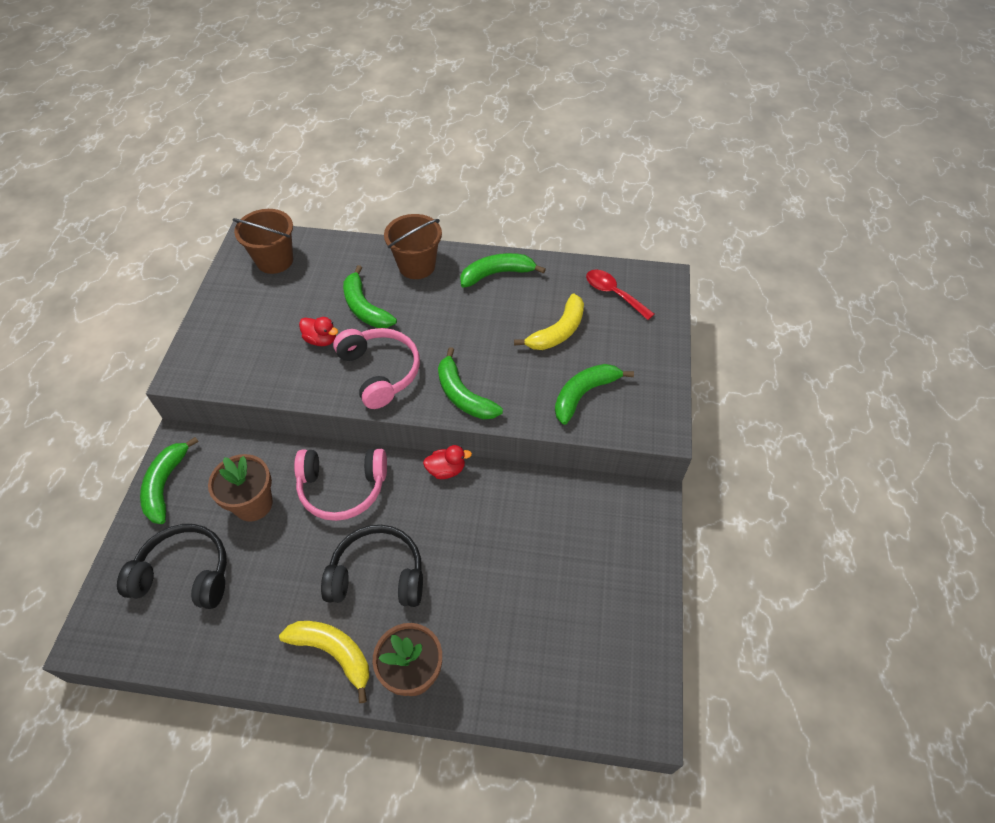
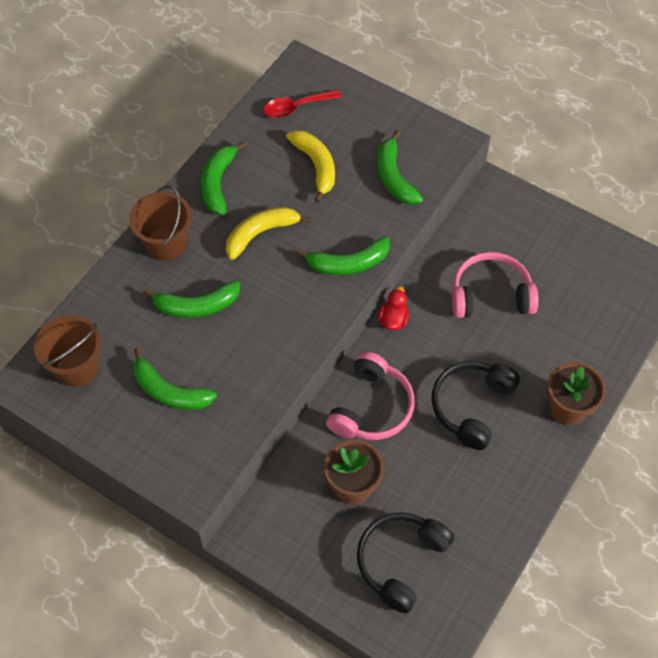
camera: 65 degrees left, 5 degrees up
green banana [140,437,199,524] -> green banana moved to [133,347,217,410]
yellow banana [279,621,369,703] -> yellow banana moved to [226,207,311,260]
red duck [299,317,338,346] -> none
pink headphones [333,328,420,409] -> pink headphones moved to [452,252,539,318]

